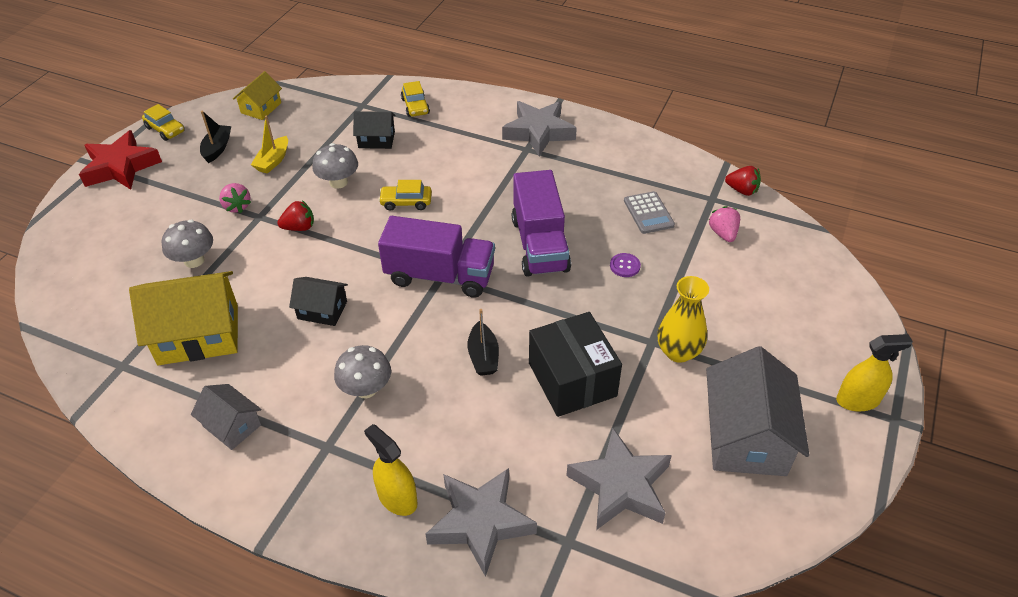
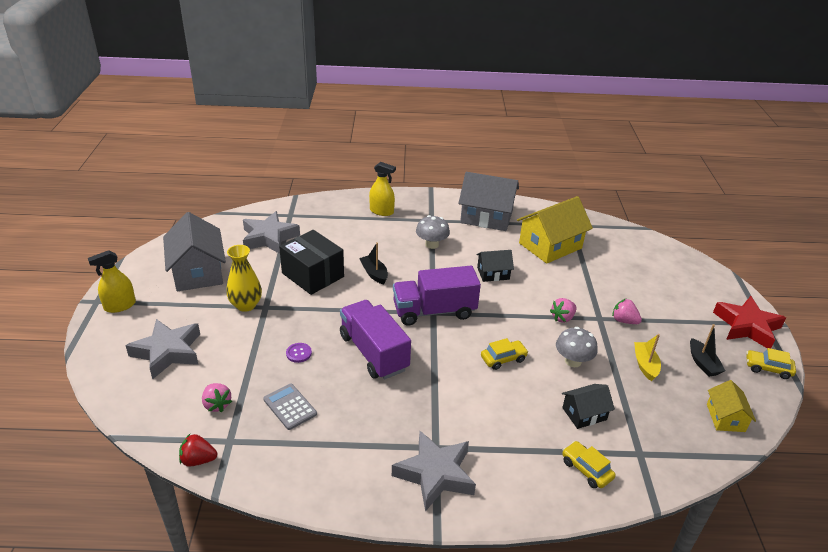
camera: 155 degrees right, 10 degrees down
grey mushroom [162,220,213,268] -> none
grey house [191,384,261,450] -> grey house [458,172,519,231], size x1.86
red strawberry [277,200,314,231] -> pink strawberry [550,298,576,323]
grey star [426,468,537,577] -> grey star moved to [125,319,200,379]

